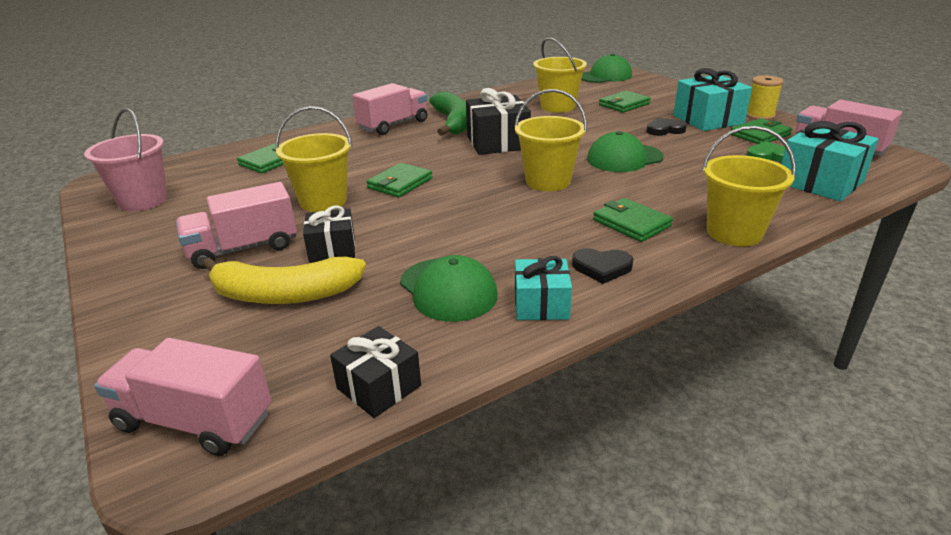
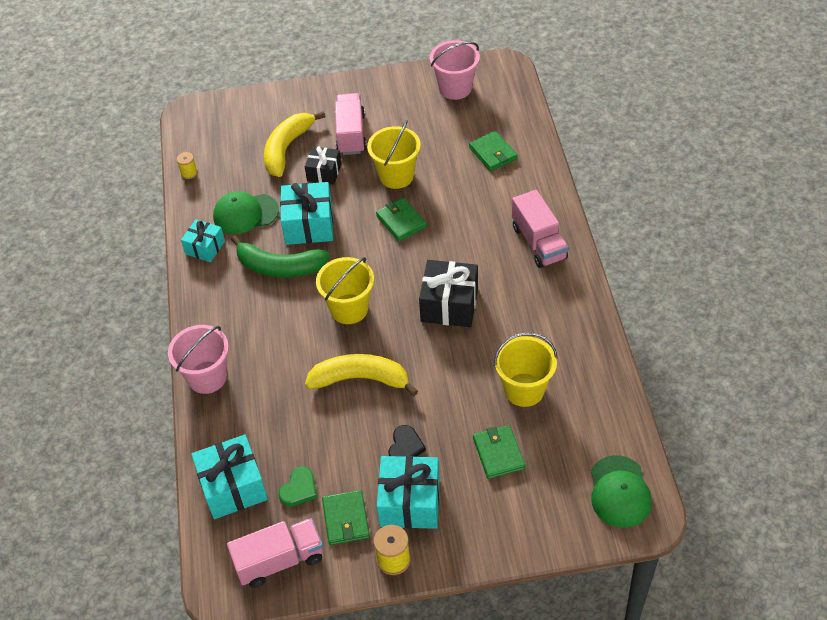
camera: 115 degrees right, 20 degrees up
pink truck [94,338,272,456] -> none
black gift [330,326,421,418] -> yellow spool [177,152,198,179]
green banana [429,91,467,136] -> green banana moved to [231,235,330,277]
black heart [572,248,633,284] -> none
green cap [587,131,664,172] -> yellow banana [305,354,418,396]
green wallet [593,198,673,242] -> none
yellow bucket [702,126,796,246] -> pink bucket [168,325,229,394]
none -> turquoise gift [280,182,333,245]

